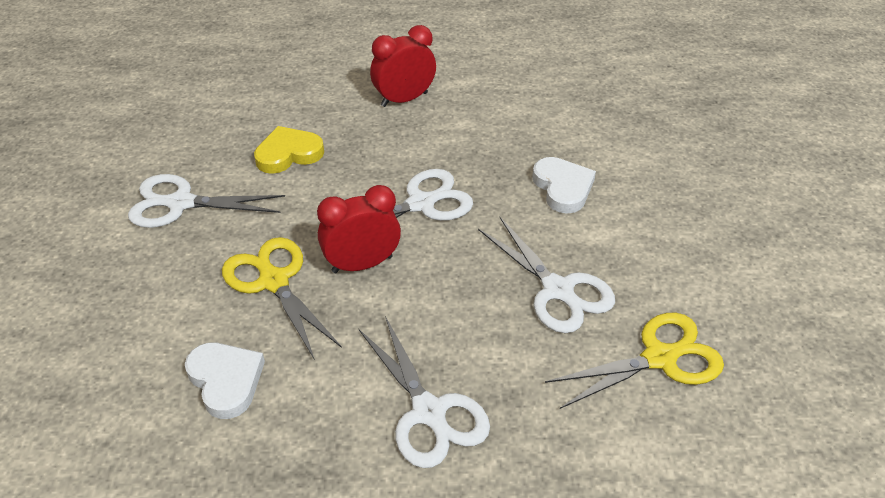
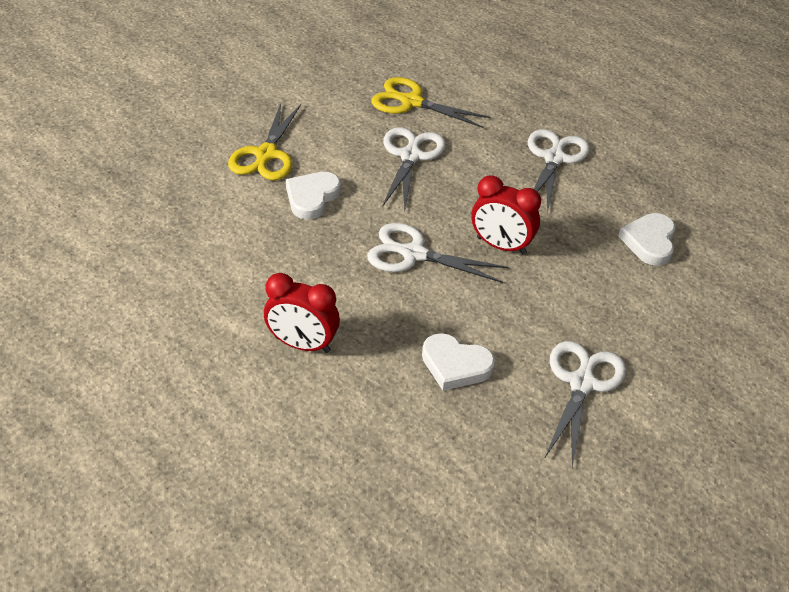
camera: 135 degrees left, 0 degrees up
white scissors [128,174,285,228] -> white scissors turned 120 degrees counterclockwise [545,341,626,467]
yellow scissors [222,237,342,360] -> yellow scissors moved to [228,103,301,180]
yellow heart [254,126,324,174] -> white heart [422,333,495,391]

